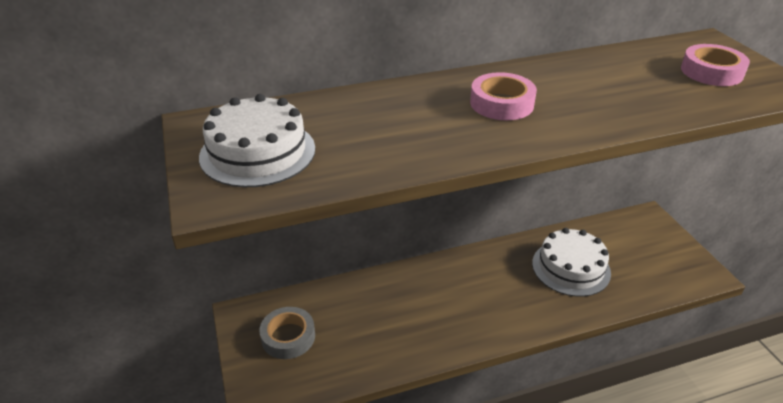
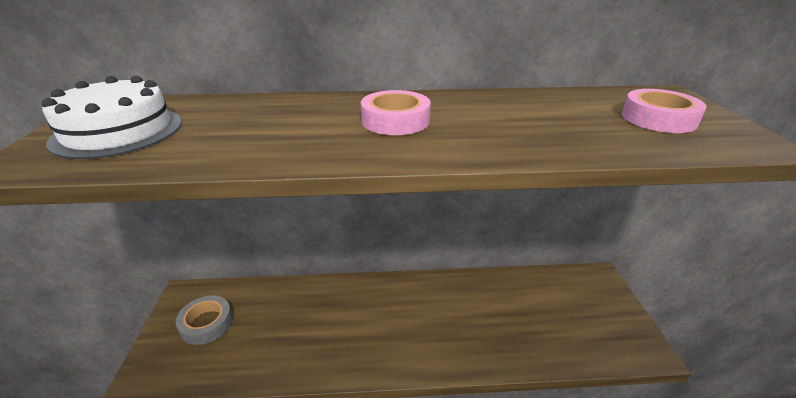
camera: 15 degrees right, 5 degrees down
white cake [532,228,611,297] -> none

